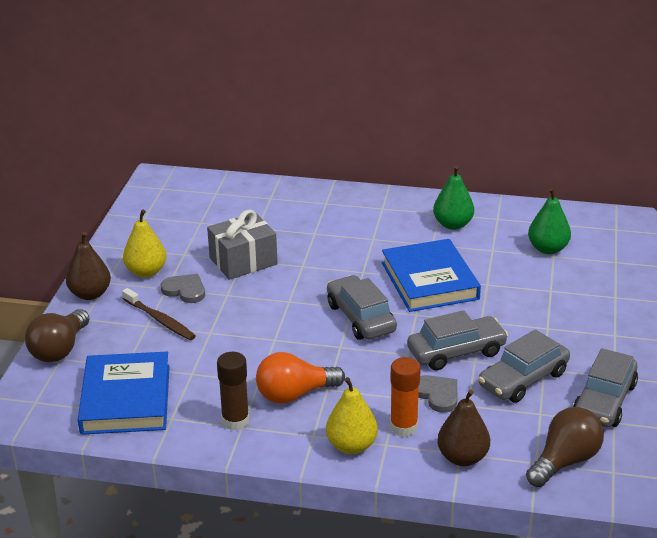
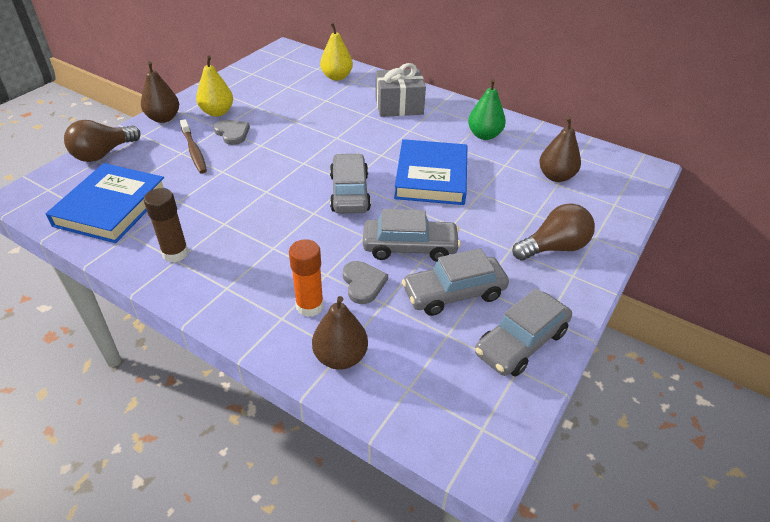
camera: 20 degrees right, 10 degrees up
grey gift [207,210,278,280] -> grey gift moved to [375,63,426,117]
orange light bulb [256,352,345,404] -> none
yellow pear [326,377,378,454] -> yellow pear moved to [320,23,353,81]
brown light bulb [526,407,604,487] -> brown light bulb moved to [512,203,595,261]
green pear [528,188,571,254] -> brown pear [539,117,581,182]

